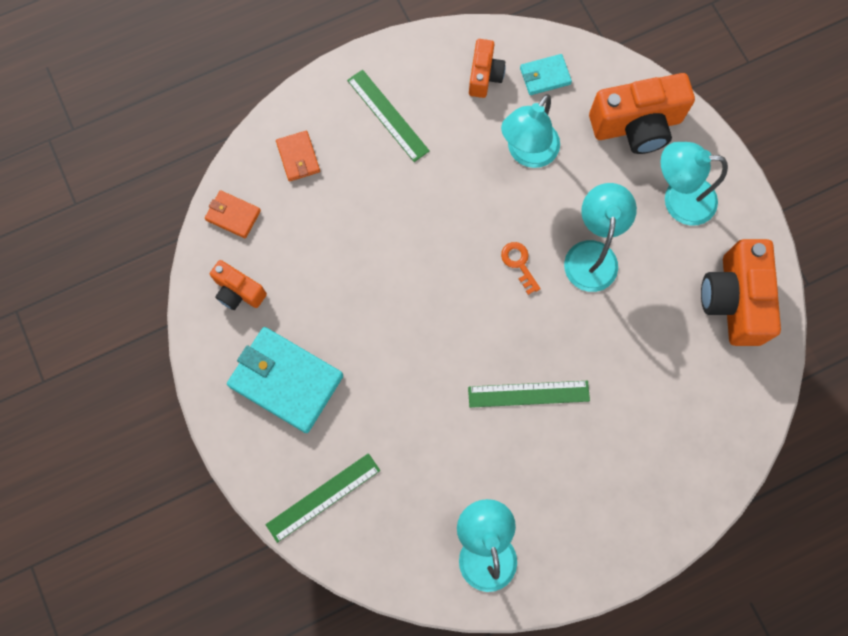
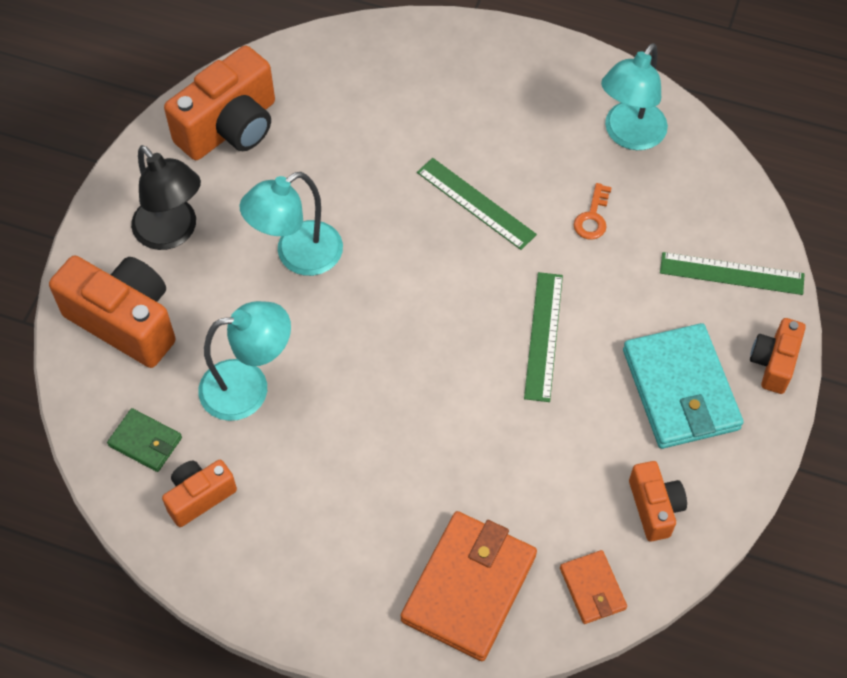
camera: 135 degrees left, 15 degrees down
orange wallet [276,131,320,181] -> orange wallet [401,511,537,661], size x1.97
green ruler [347,69,430,162] -> green ruler moved to [524,272,563,402]
orange key [501,242,541,295] -> orange key moved to [574,183,612,240]
turquoise wallet [520,54,572,95] -> green wallet [107,408,182,472]
turquoise lamp [661,142,728,226] -> black lamp [131,145,201,250]
none -> orange camera [750,318,806,394]

